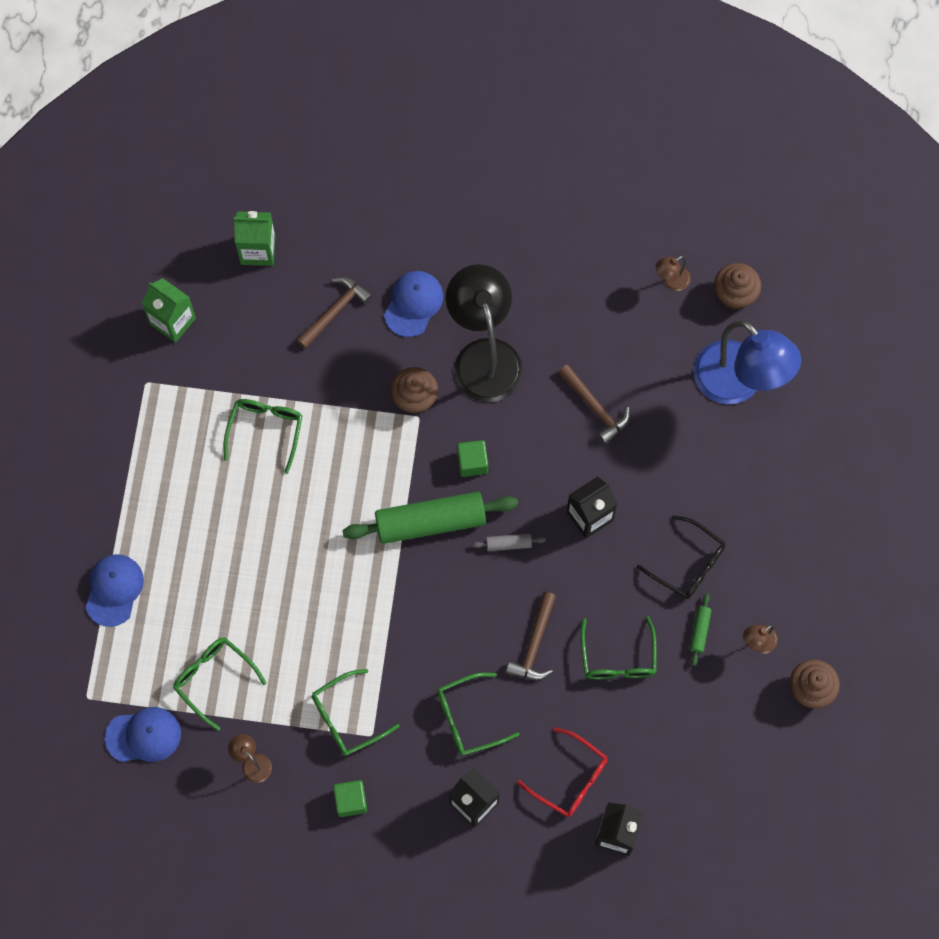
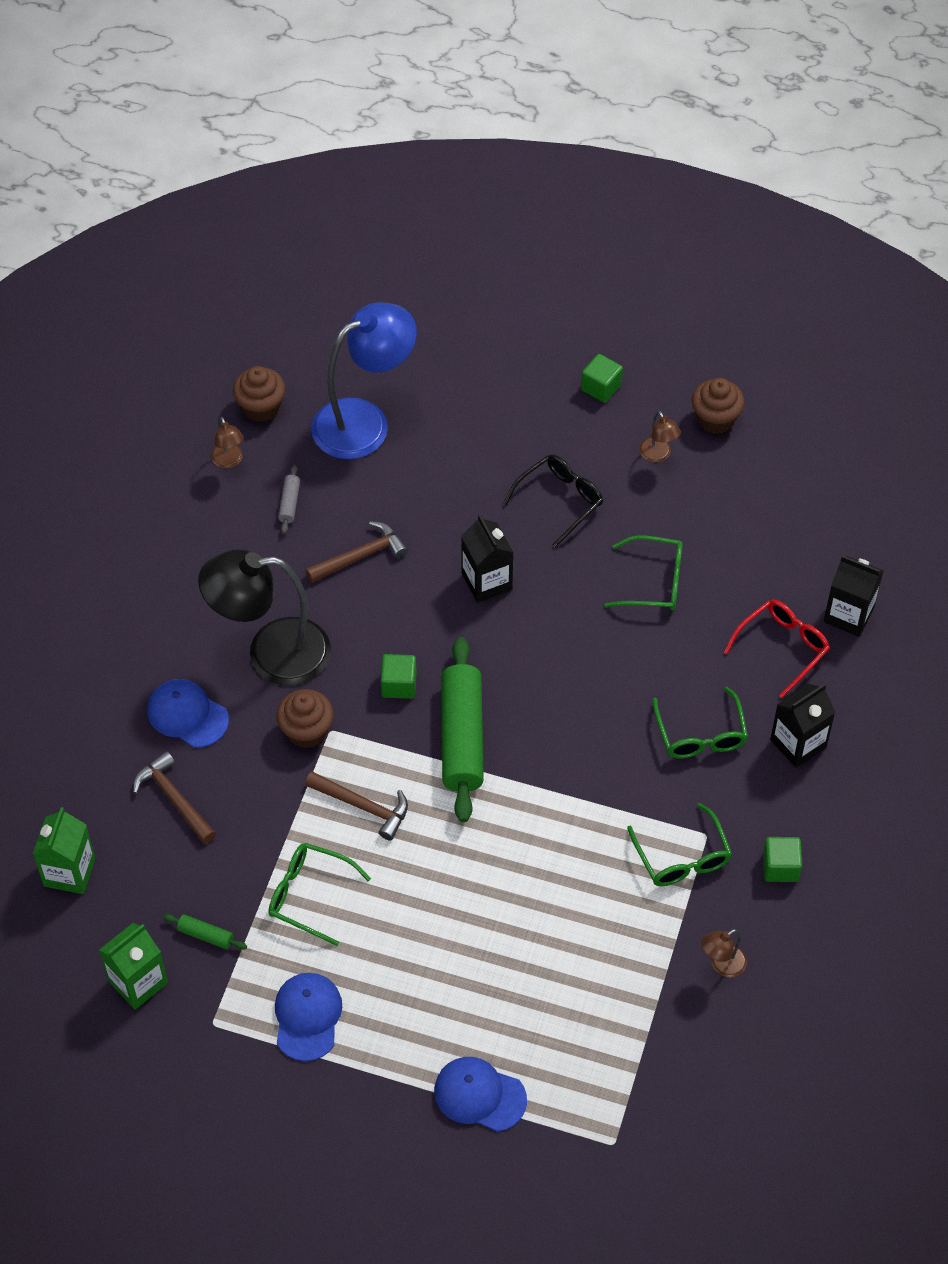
camera: 80 degrees left, 15 degrees down
blue cap [105,707,181,762] -> blue cap moved to [275,973,342,1061]
green glasses [173,637,267,731] -> none
grey rolling pin [472,534,546,551] -> grey rolling pin moved to [278,465,300,533]
brown hammer [506,592,556,680] -> brown hammer moved to [305,771,408,841]
green rolling pin [689,594,712,666] -> green rolling pin moved to [163,914,247,950]
none -> green cube [581,354,623,403]

